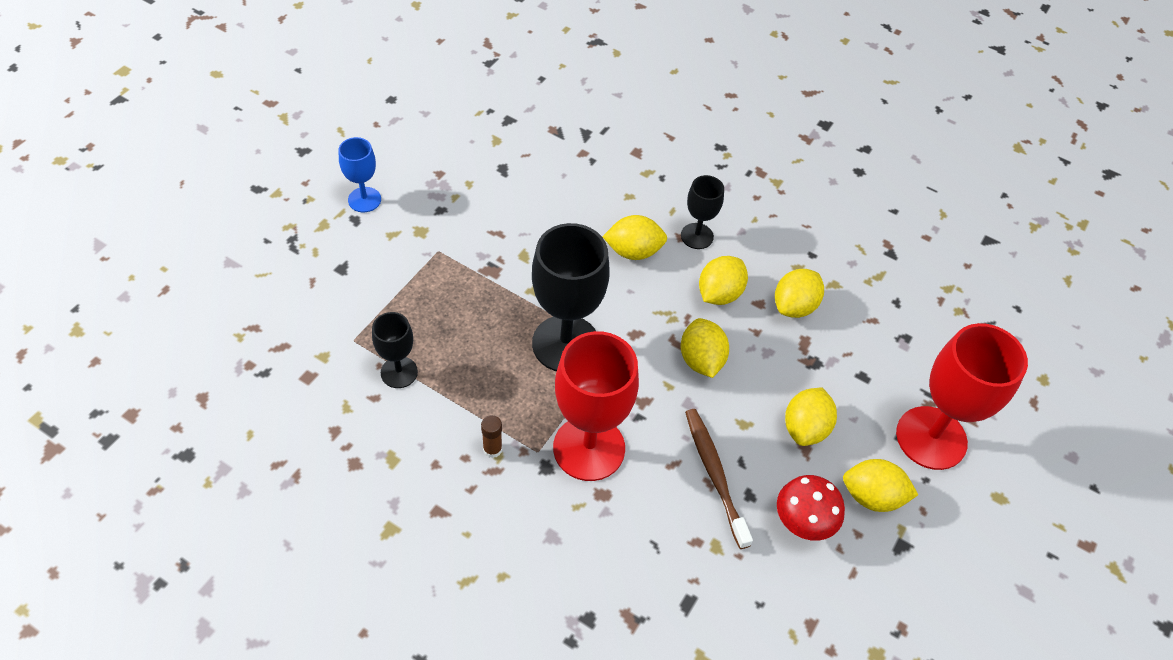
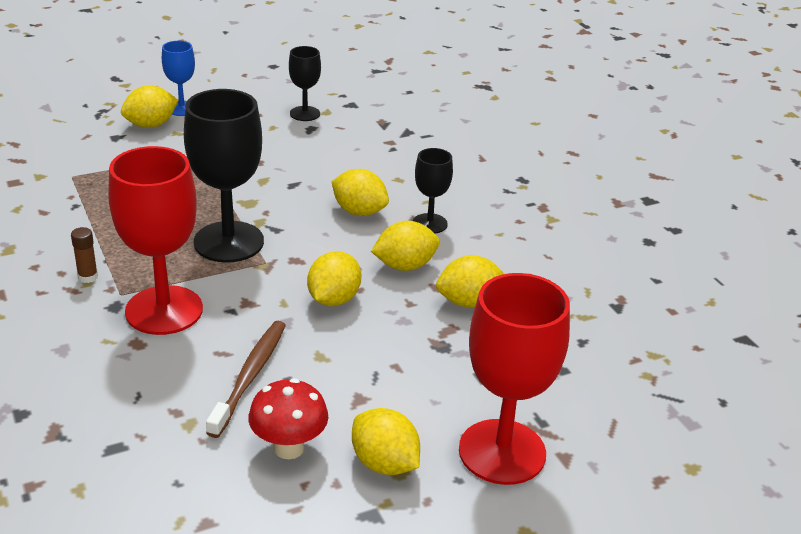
camera: 35 degrees right, 20 degrees down
black goblet [372,312,418,388] -> black goblet moved to [289,46,321,121]
yellow lemon [785,388,837,446] -> yellow lemon moved to [121,86,179,128]

